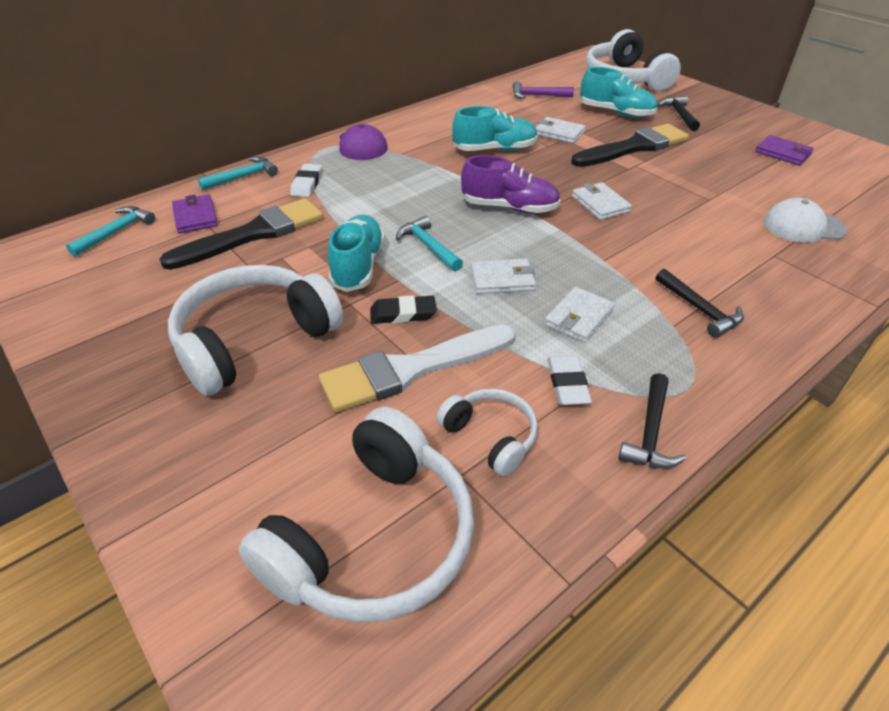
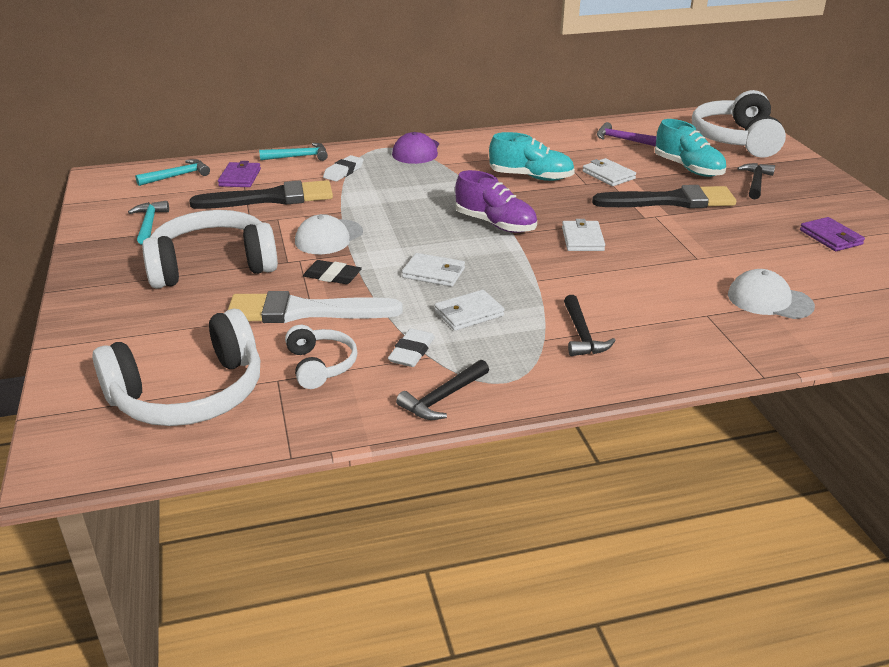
camera: 25 degrees right, 10 degrees down
turquoise shoe [328,215,385,292] -> white cap [295,214,363,254]
turquoise hammer [396,216,463,272] -> turquoise hammer moved to [128,201,169,245]

